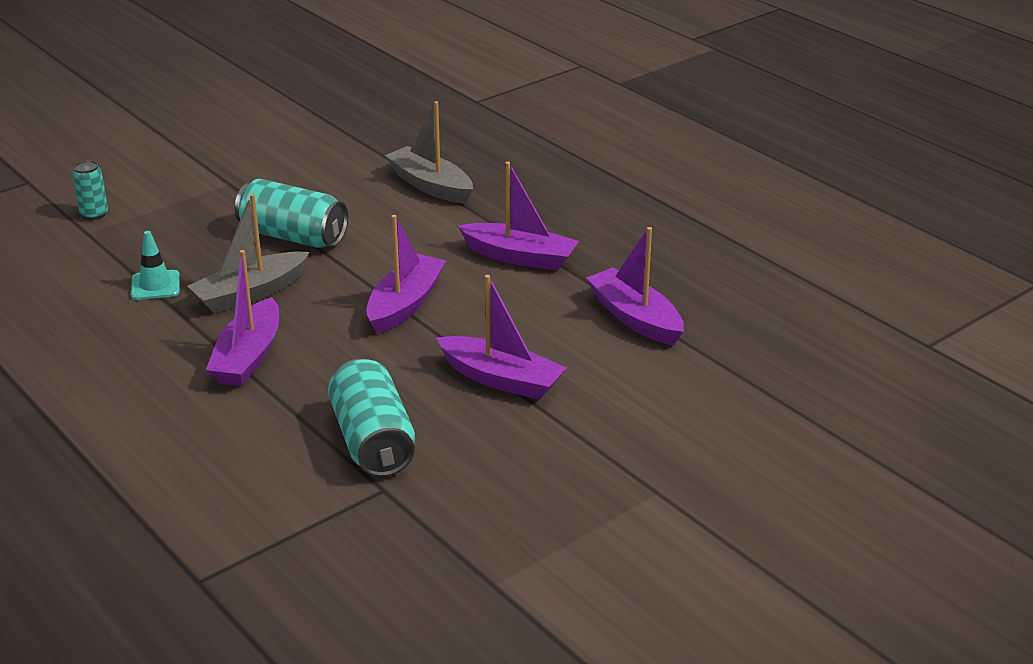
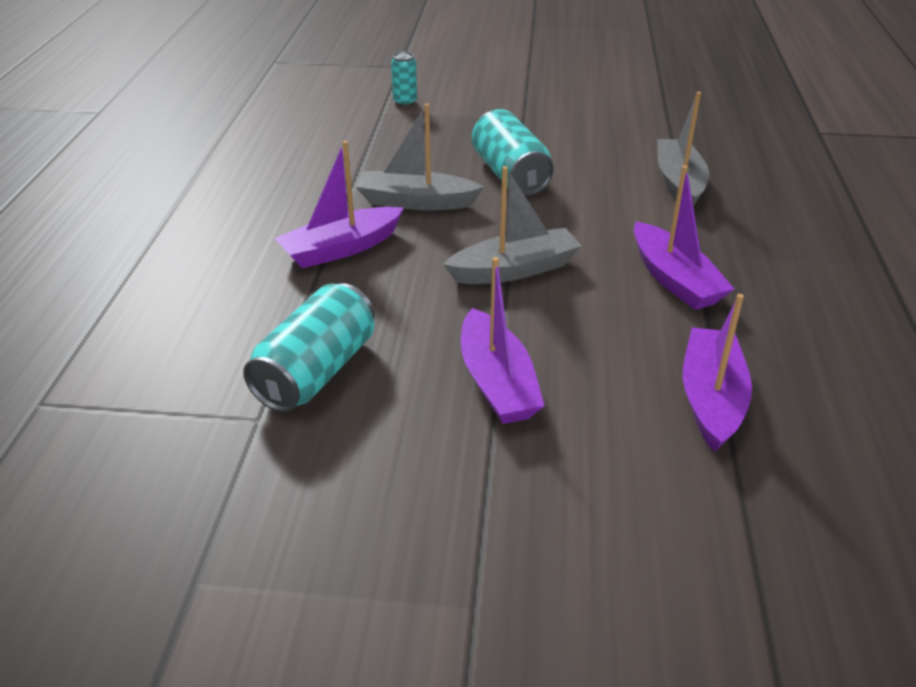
camera: 45 degrees right, 5 degrees up
turquoise traffic cone [131,231,180,300] -> none
purple boat [366,215,446,334] -> grey boat [443,166,582,284]

